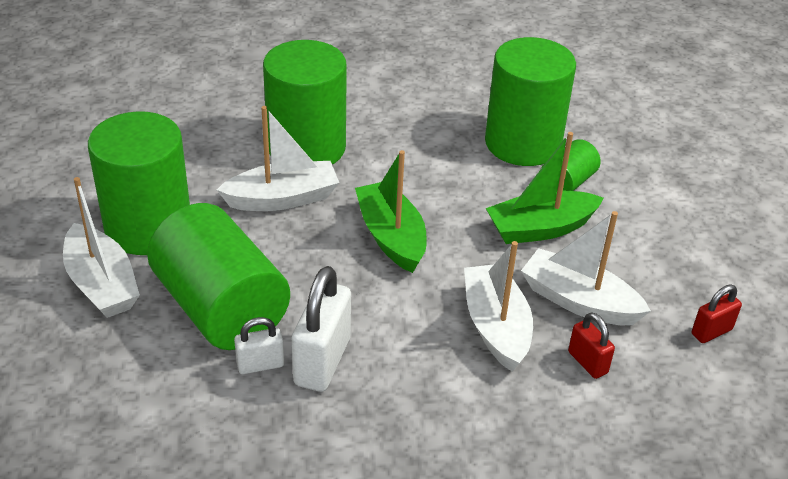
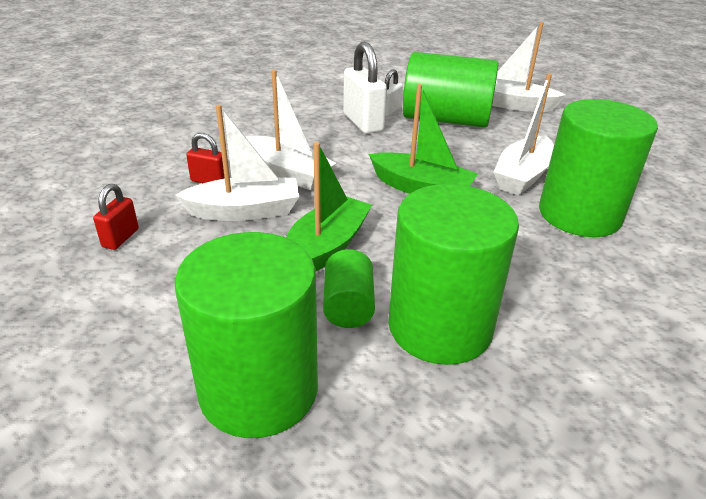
camera: 140 degrees right, 5 degrees down
green cylinder [88,111,190,255] -> green cylinder moved to [175,232,318,438]

